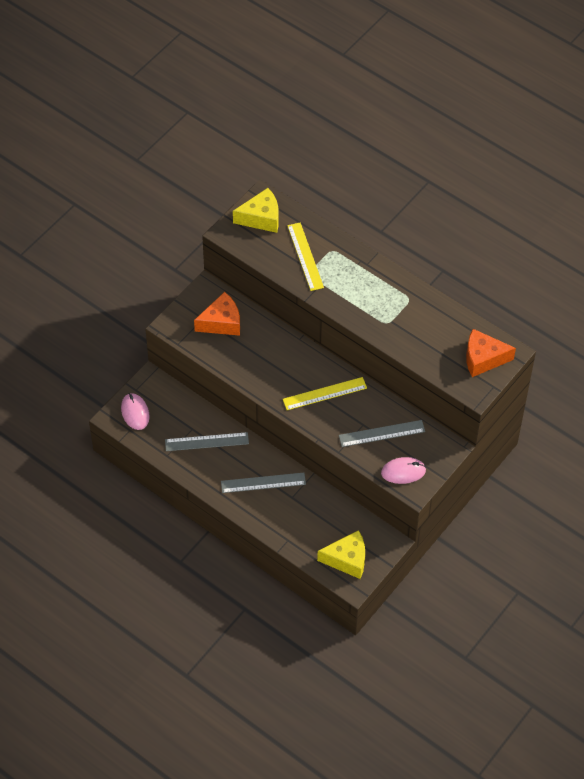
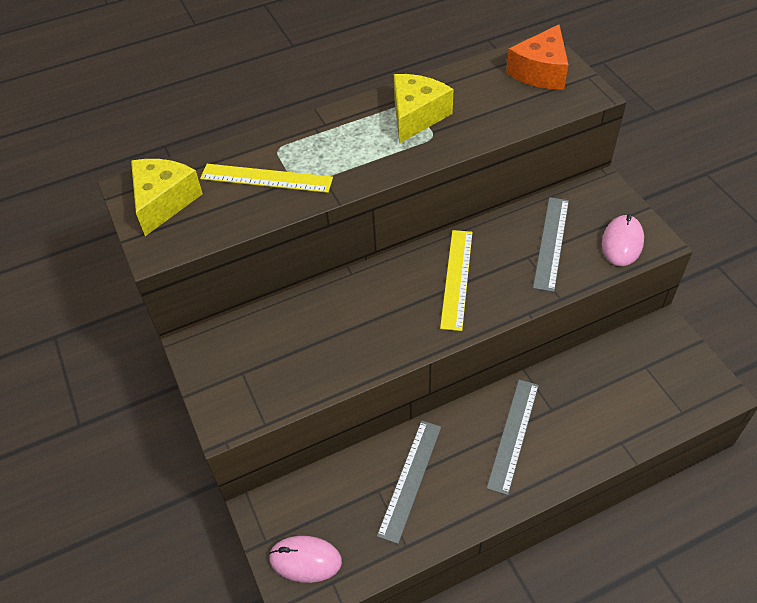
camera: 60 degrees left, 5 degrees down
orange cheese [194,292,240,336] -> none
yellow cheese [317,530,365,579] -> yellow cheese moved to [394,74,454,144]

